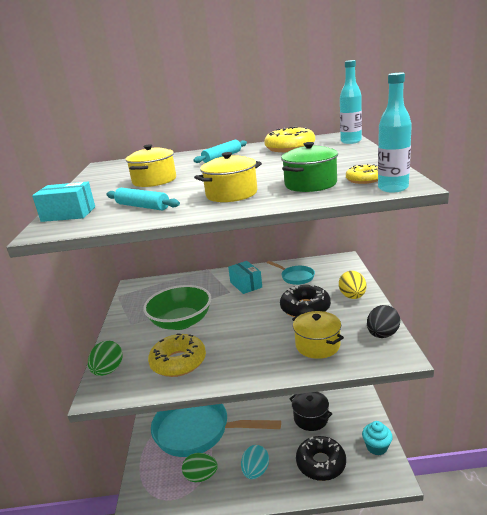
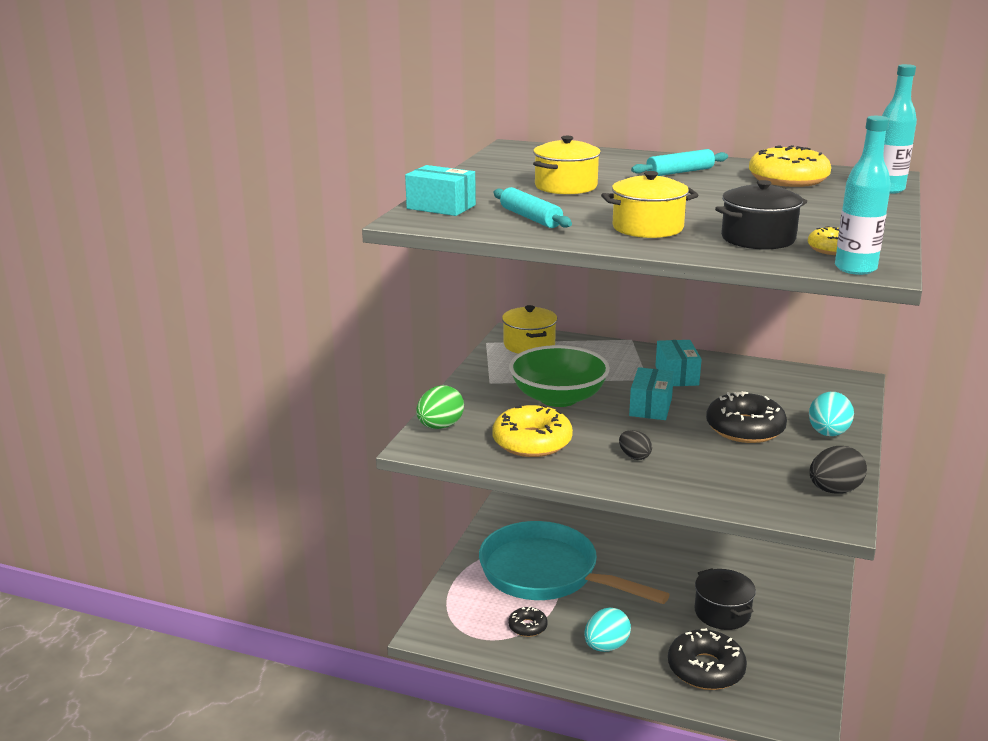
camera: 20 degrees right, 0 degrees up
green egg [182,453,218,482] -> black donut [508,606,548,637]
turquoise pan [267,261,315,285] -> none
green pot [281,142,338,192] -> black pot [715,180,807,250]
yellow pot [292,311,344,359] -> yellow pot moved to [502,305,557,354]
yellow egg [339,271,367,299] -> turquoise egg [809,392,854,436]
turquoise cupcake [362,421,393,455] -> none
none -> black egg [619,430,652,460]
none -> turquoise box [629,367,674,420]

